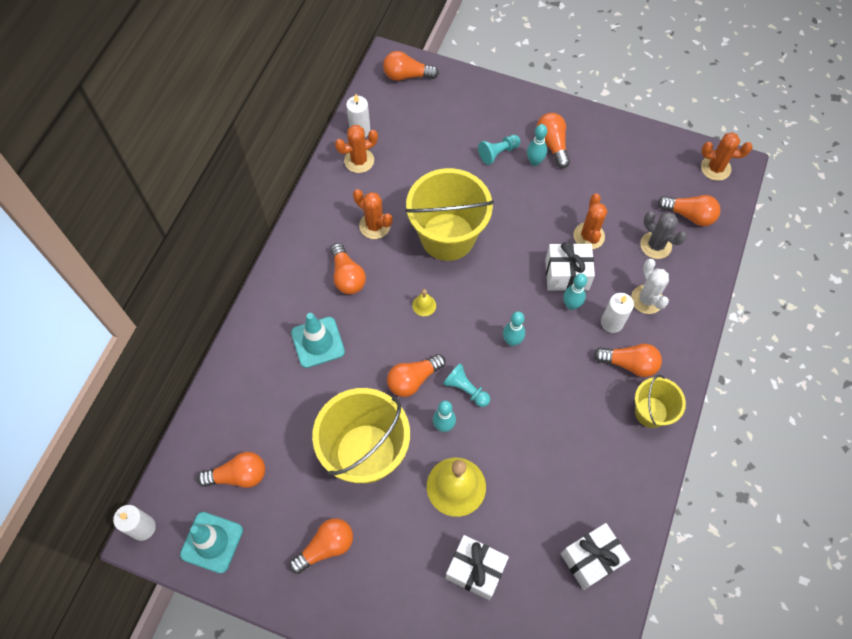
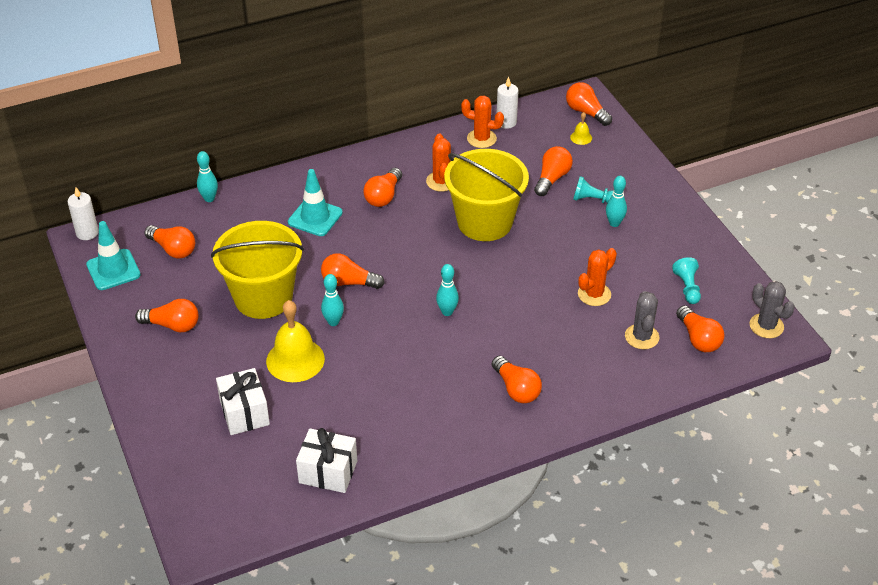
camera: 45 degrees right, 20 degrees down
yellow bell [412,289,436,316] -> yellow bell moved to [570,112,592,145]
turquoise pawn [443,363,490,407] -> turquoise pawn moved to [672,257,701,304]
orange light bulb [536,113,570,168] -> orange light bulb moved to [534,146,573,196]
white gift [545,242,595,291] -> none
turquoise bowling pin [563,274,587,310] -> turquoise bowling pin moved to [197,151,218,202]
white candle [601,293,634,333] -> none
white cactus [631,259,669,314] -> none
yellow bucket [635,375,686,428] -> none
orange cactus [701,132,752,181] -> grey cactus [750,281,795,338]

